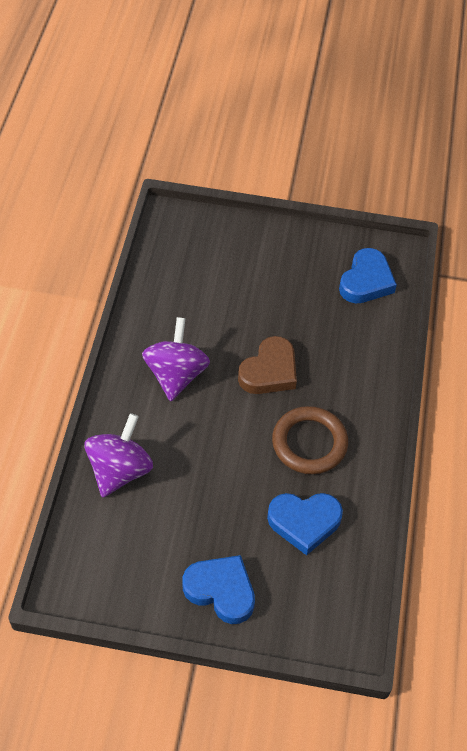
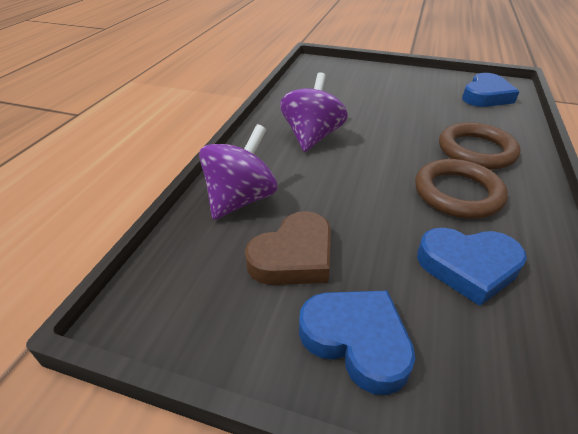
camera: 10 degrees right, 15 degrees down
brown heart [238,336,297,394] -> brown heart moved to [245,211,331,285]
none -> brown ring [439,122,521,170]

